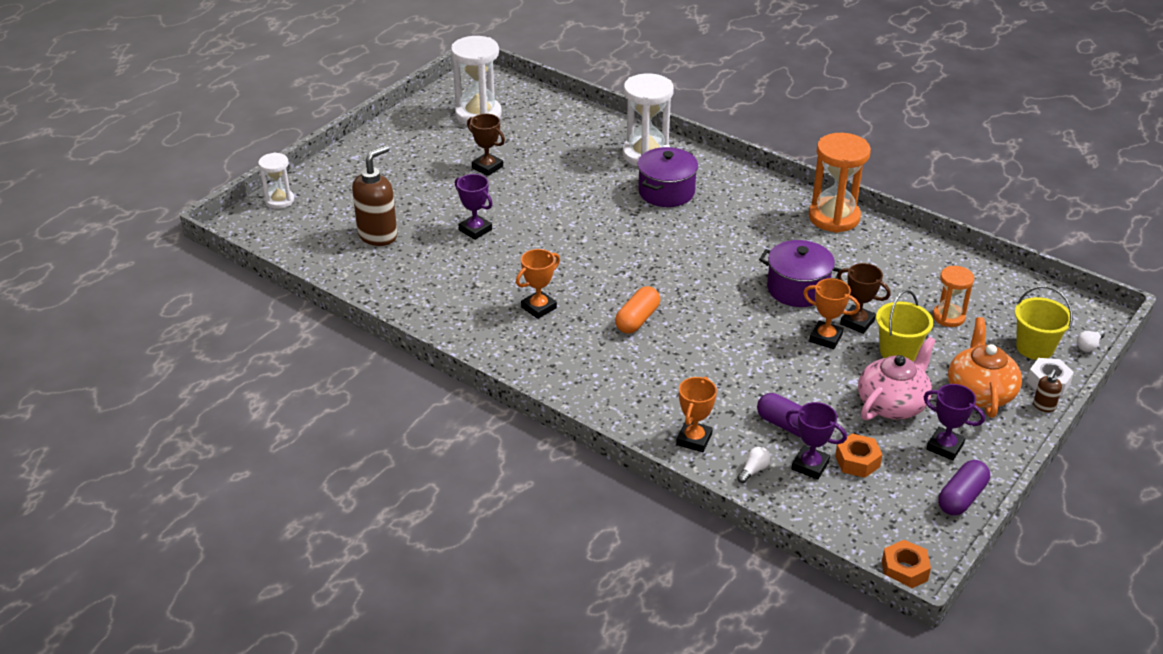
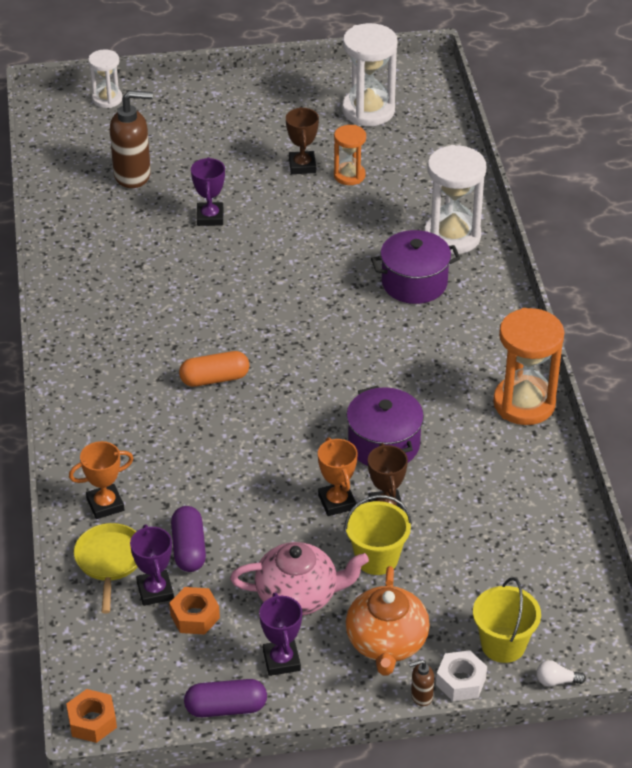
camera: 45 degrees right, 5 degrees up
orange trophy [516,249,560,319] -> none
white light bulb [737,447,771,483] -> yellow pan [74,523,138,614]
orange hourglass [933,266,974,327] -> orange hourglass moved to [334,125,366,185]
orange teapot [948,317,1022,418] -> orange teapot turned 135 degrees clockwise [346,566,430,676]

